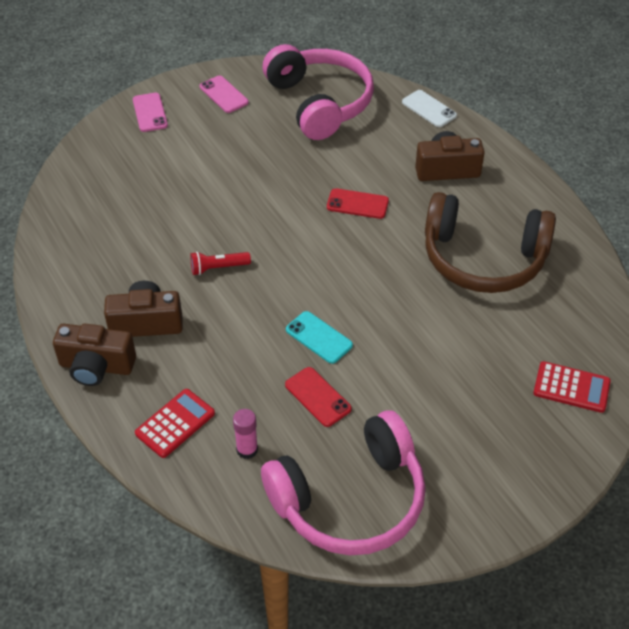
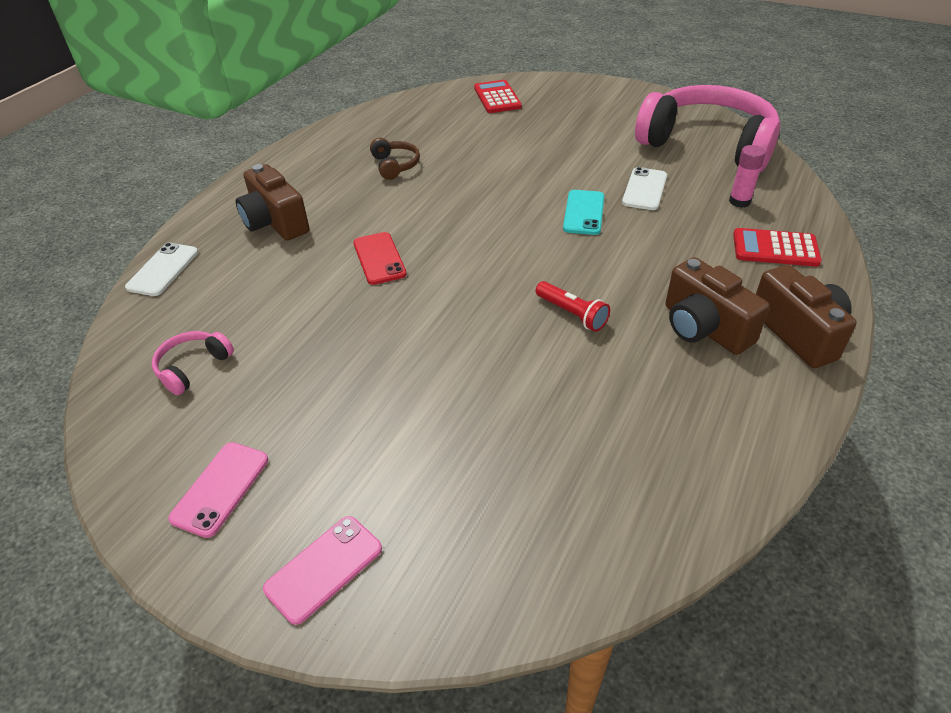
camera: 120 degrees left, 5 degrees down
pink headphones [263,44,374,140] -> pink headphones [152,331,234,395], size x0.40
red phone [285,367,352,427] -> white phone [622,167,667,210]
brown headphones [425,192,556,293] -> brown headphones [370,138,420,180], size x0.40

